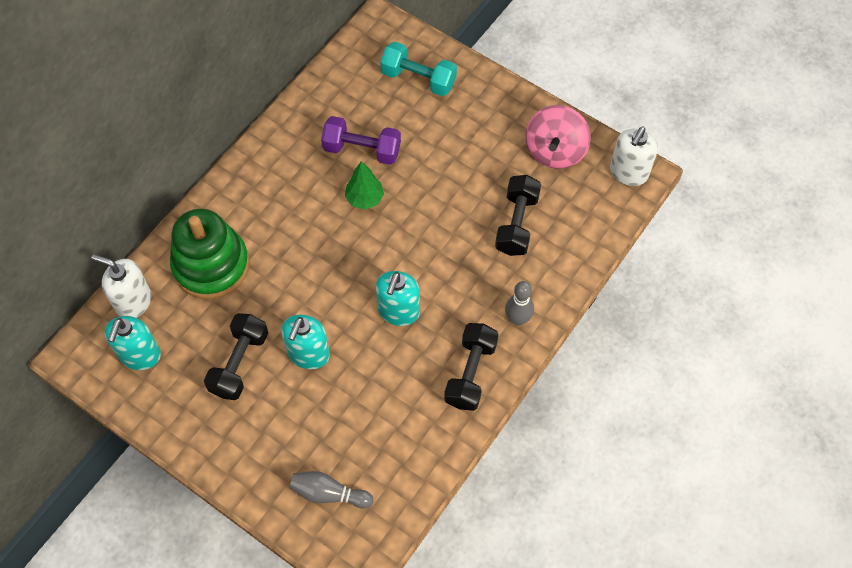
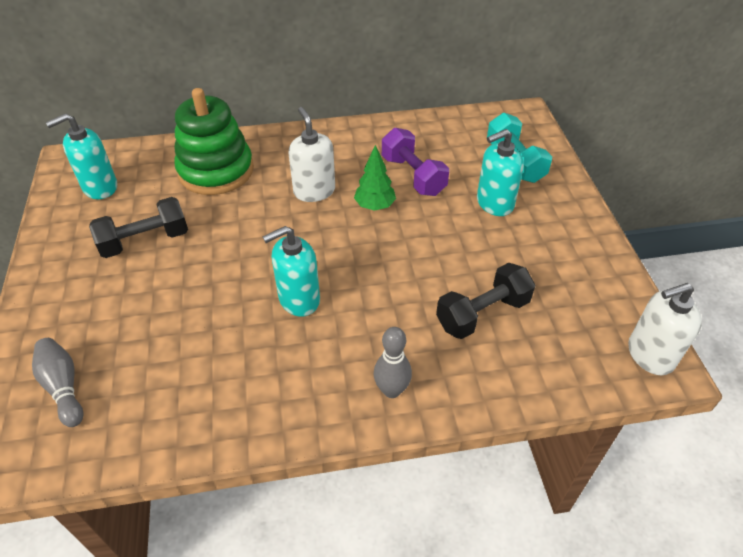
camera: 45 degrees right, 15 degrees down
white soap dispenser [91,254,151,318] -> white soap dispenser moved to [288,107,335,202]
turquoise soap dispenser [281,315,330,369] -> turquoise soap dispenser moved to [477,129,524,216]
black dumbbell [444,323,499,411] -> none
pink spinning top [525,105,591,169] -> none

